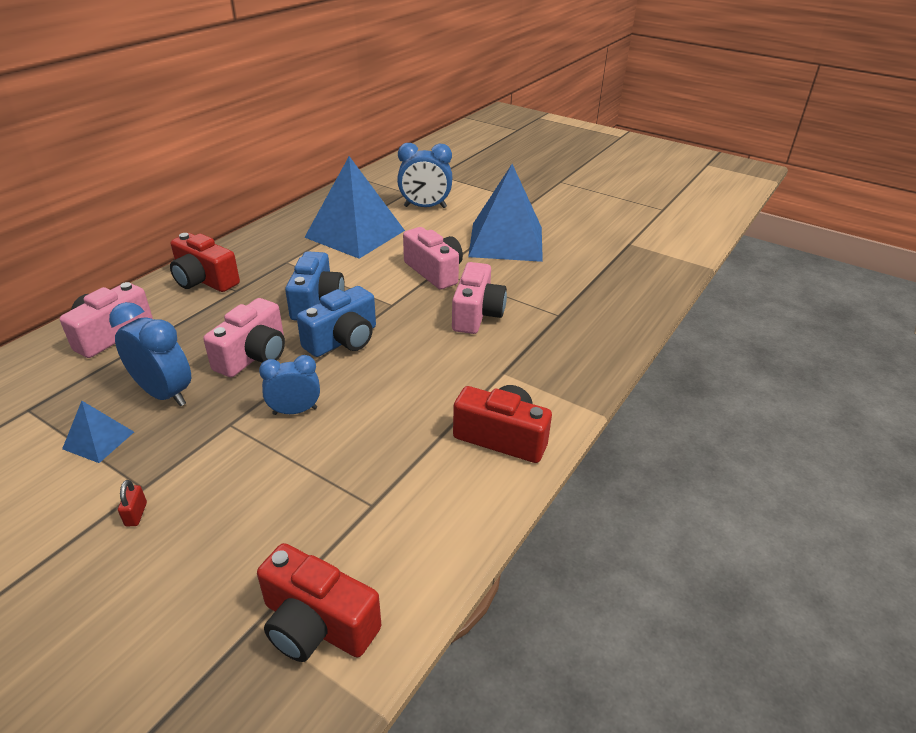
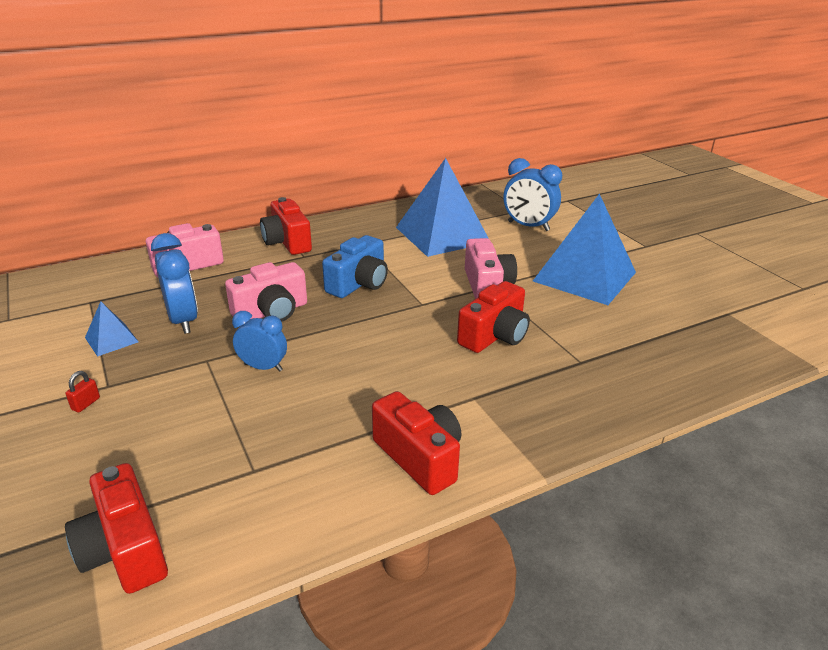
camera: 30 degrees right, 5 degrees down
blue camera [297,286,376,357] -> none
pink camera [452,262,507,334] -> red camera [457,281,530,353]

